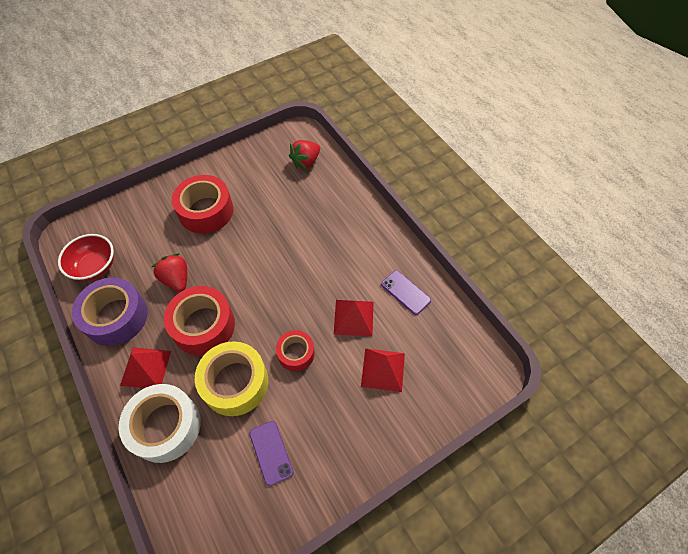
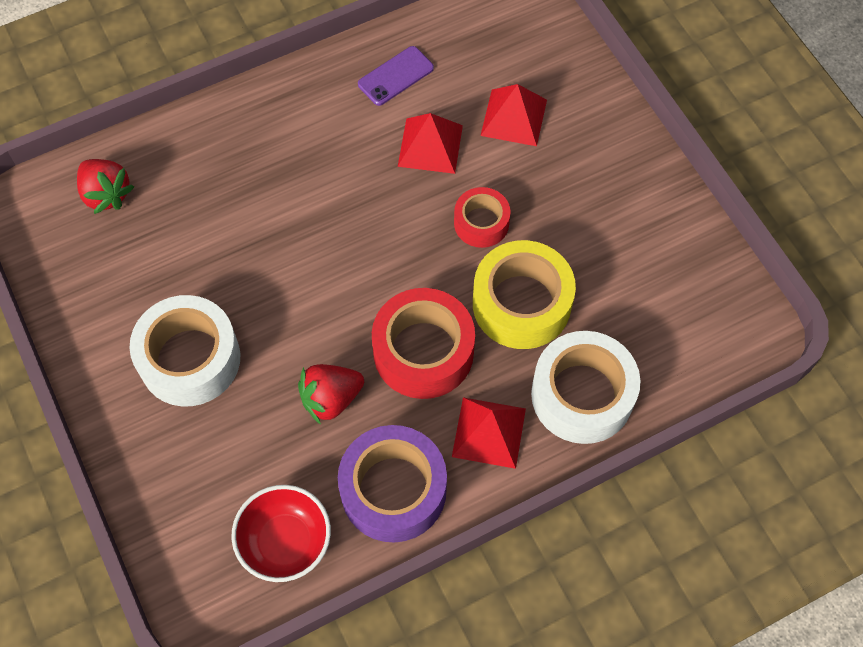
camera: 85 degrees left, 5 degrees up
red tape [172,175,233,234] -> white tape [129,295,240,407]
purple phone [249,421,294,486] -> none

